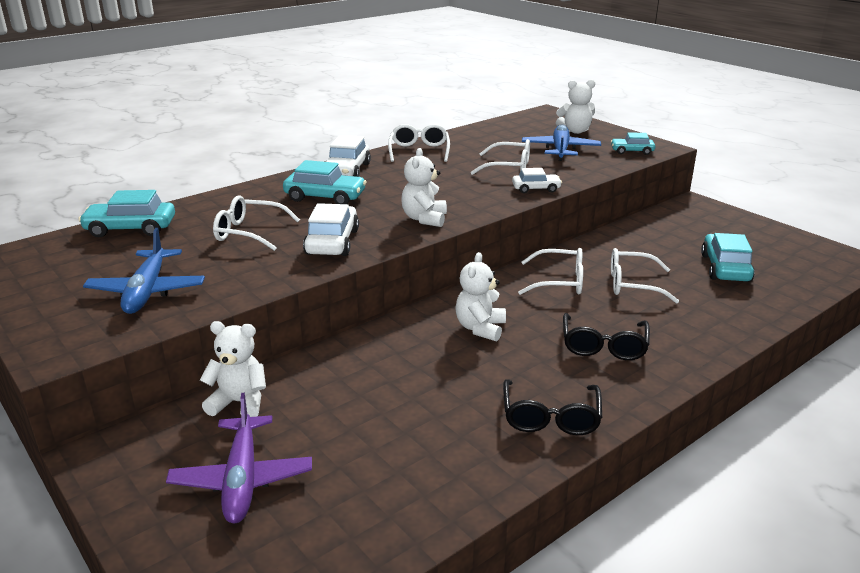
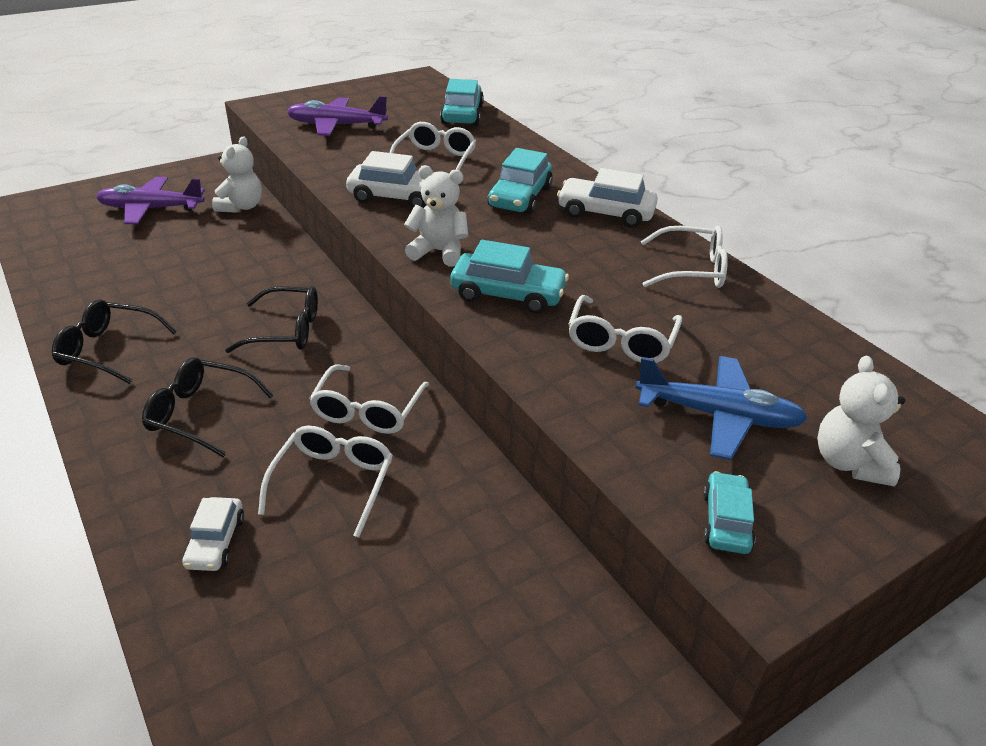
camera: 95 degrees right, 10 degrees up
blue plane [83,228,205,314] -> purple plane [287,96,388,136]
white teddy bear [455,252,506,341] -> black glasses [225,286,318,353]
white car [512,168,562,193] -> white car moved to [182,497,244,571]
turquoise car [701,233,755,282] -> turquoise car moved to [450,240,569,314]

